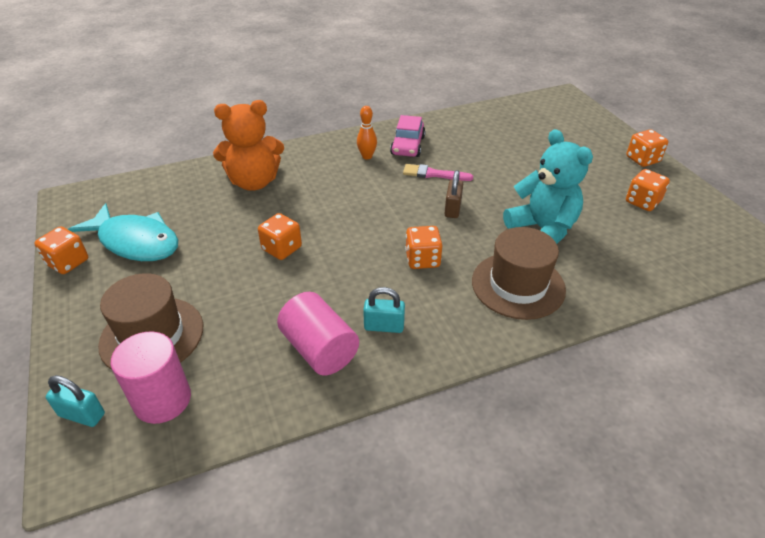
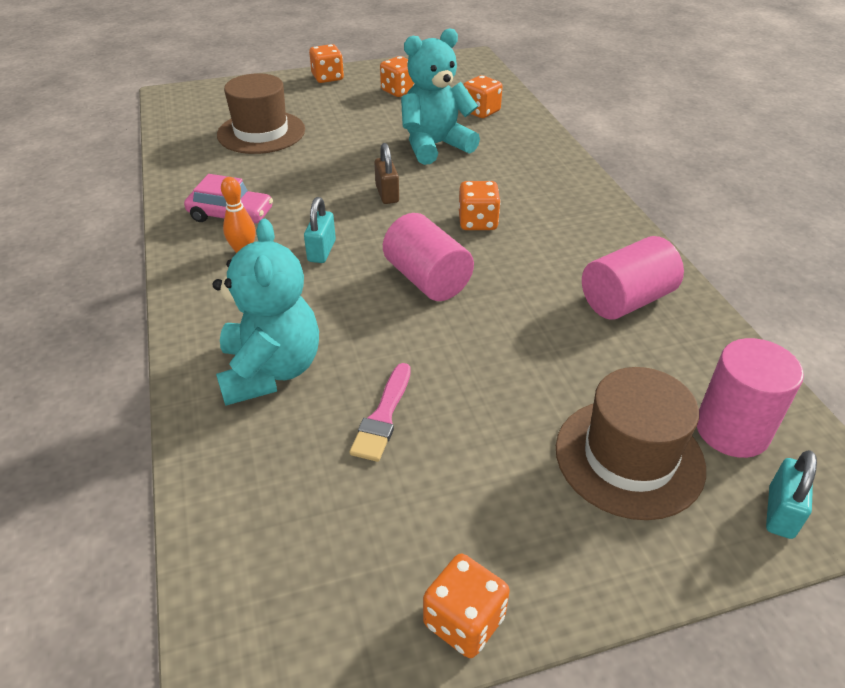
camera: 85 degrees left, 0 degrees up
turquoise fish [68,203,178,261] -> none
orange teddy bear [213,100,284,191] -> turquoise teddy bear [213,219,319,406]
orange dice [258,213,302,260] -> orange dice moved to [463,75,503,118]
turquoise padlock [363,287,405,333] -> turquoise padlock moved to [304,197,336,263]
pink brush [403,164,473,181] -> pink brush moved to [349,363,411,462]
brown padlock [444,170,463,218] -> brown padlock turned 60 degrees clockwise [374,143,399,204]
brown hat [472,227,566,320] -> brown hat moved to [217,73,305,154]
none -> pink cylinder [383,213,474,301]

